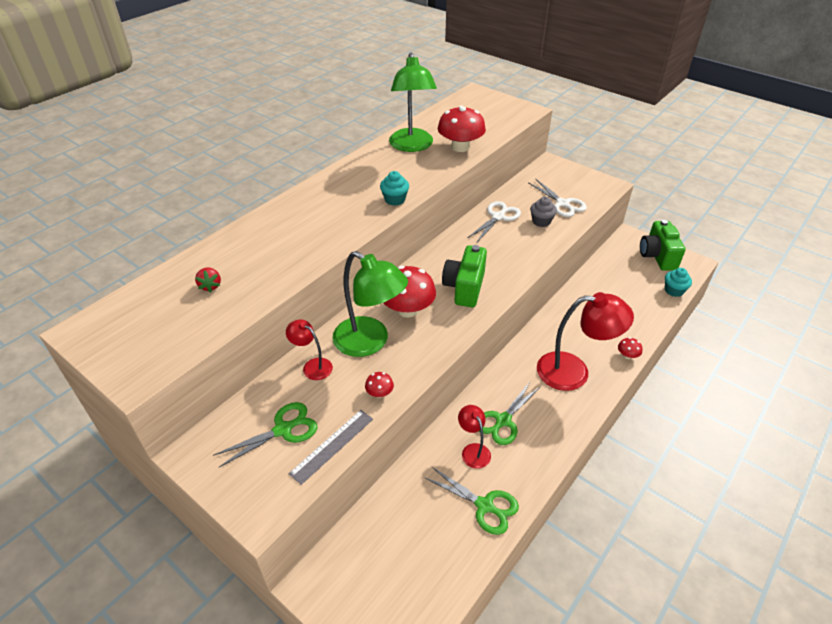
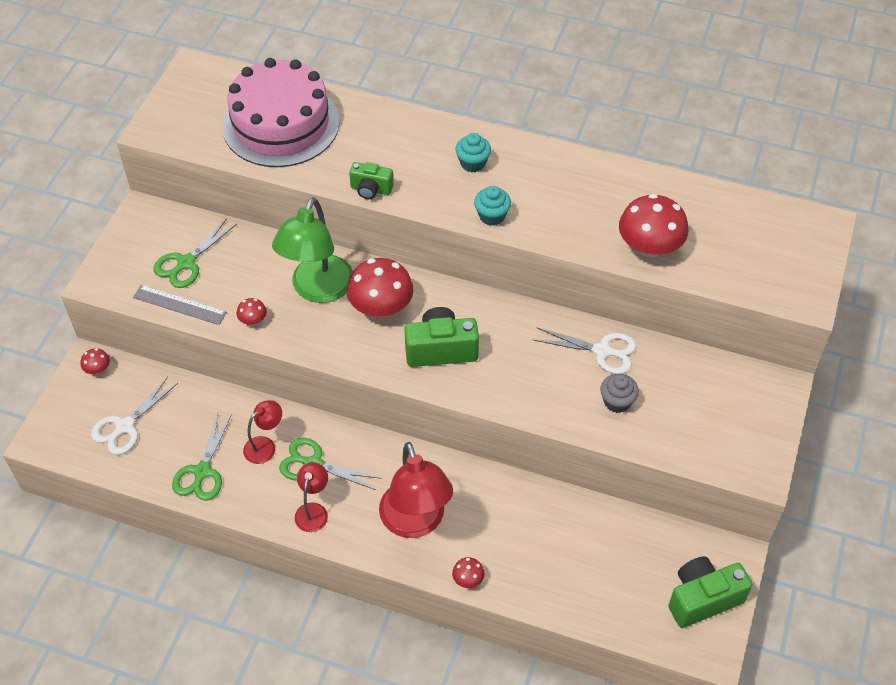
camera: 70 degrees right, 10 degrees up
red strawberry [195,268,221,292] -> pink cake [222,58,339,167]
green scissors [213,402,317,467] -> green scissors turned 90 degrees clockwise [153,218,237,288]
red lamp [286,319,333,380] -> red lamp moved to [295,462,328,532]
green lamp [389,53,437,152] -> none
white scissors [528,179,587,217] -> white scissors moved to [91,377,178,455]
turquoise cupcake [665,268,692,297] -> turquoise cupcake moved to [455,133,491,172]
none -> red mushroom [81,348,110,374]
none -> green camera [349,162,394,199]

